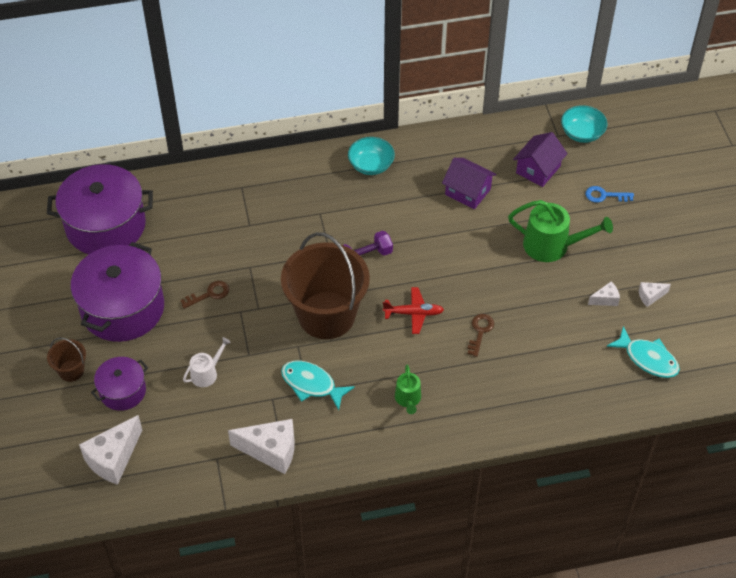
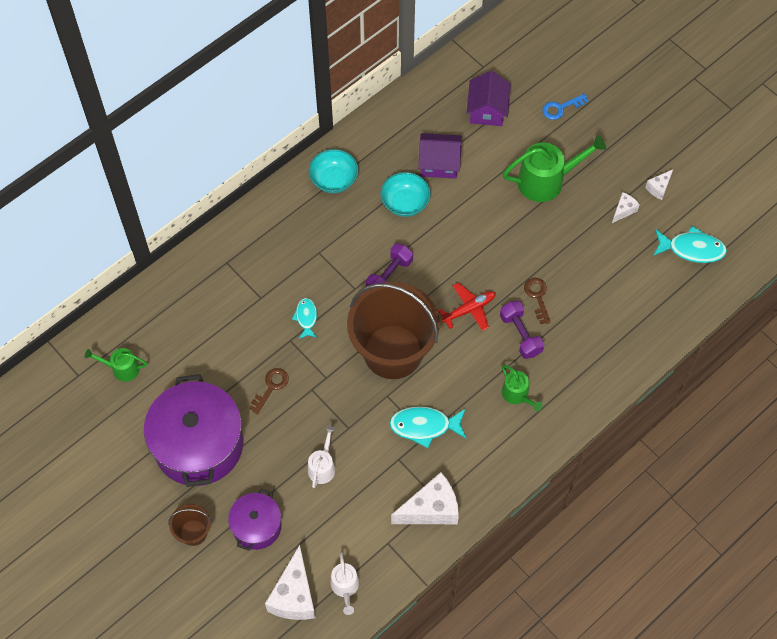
camera: 30 degrees left, 10 degrees up
purple pot [47,164,153,254] -> green watering can [85,348,147,382]
turquoise bowl [561,105,607,143] -> turquoise bowl moved to [380,172,431,217]
none -> turquoise fish [292,298,317,339]
none -> white watering can [331,552,359,615]
none -> purple dumbbell [500,301,544,359]

